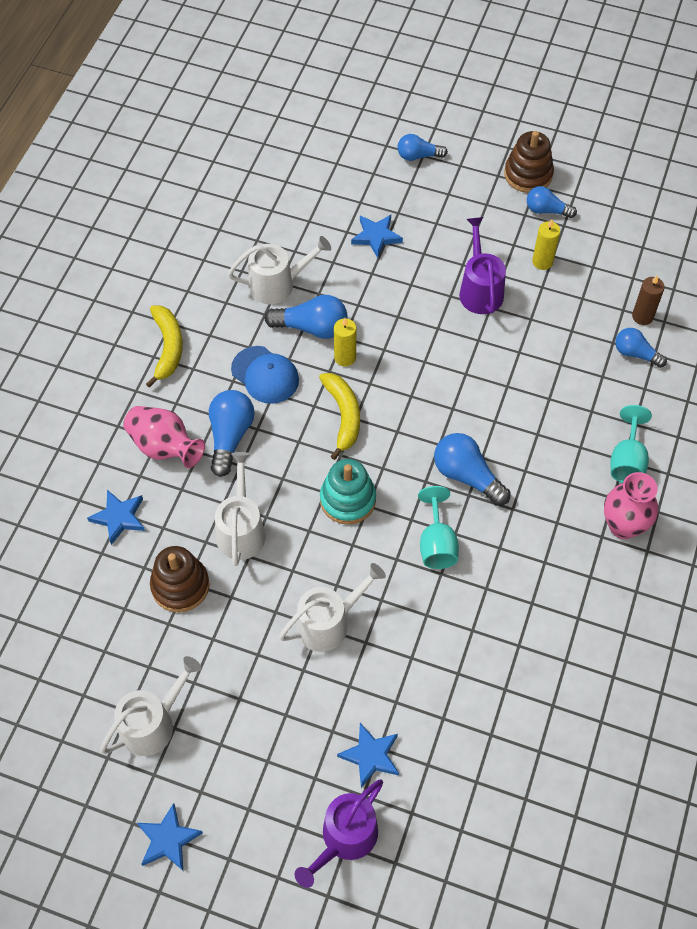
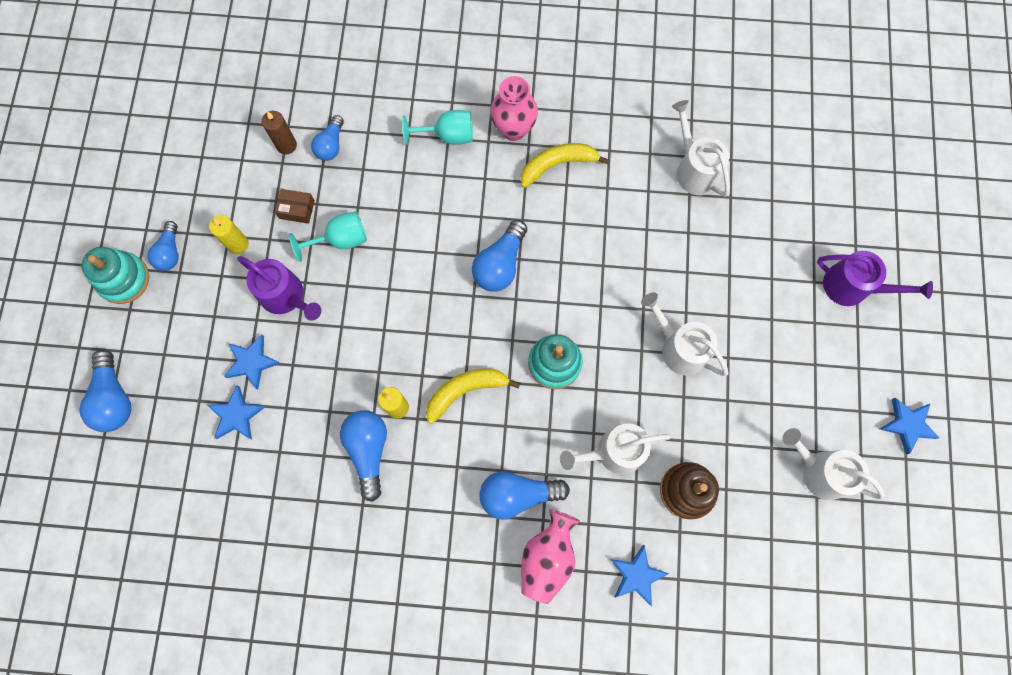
camera: 105 degrees left, 15 degrees up
yellow banana [146,306,183,388] -> yellow banana moved to [521,143,610,188]
white watering can [228,236,331,304] -> white watering can moved to [672,100,730,197]
blue cap [231,346,299,404] -> none
blue star [337,723,399,788] -> blue star moved to [224,334,281,390]
blue light bulb [397,134,448,161] -> blue light bulb [79,349,131,432], size x1.53
turquoise goblet [418,486,459,569] -> turquoise goblet moved to [289,211,367,262]
purple watering can [459,217,506,314] -> purple watering can turned 120 degrees counterclockwise [237,256,321,320]
brown stacking toy [504,131,554,193] -> turquoise stacking toy [82,247,149,304]
none -> brown box [275,189,315,224]

